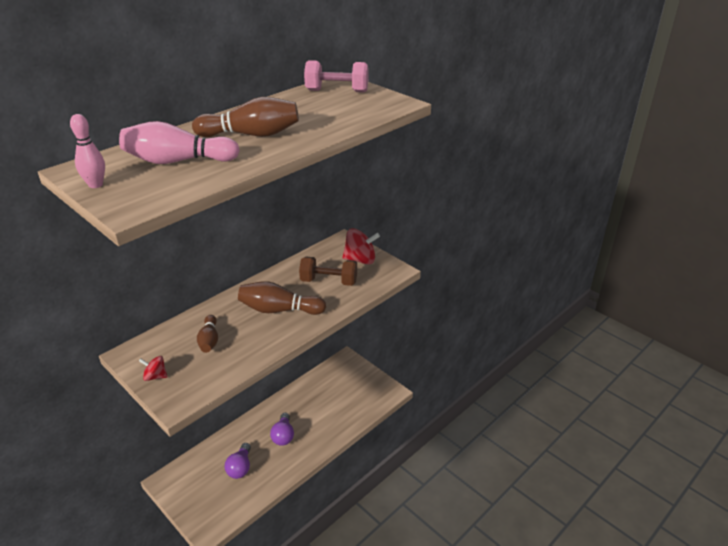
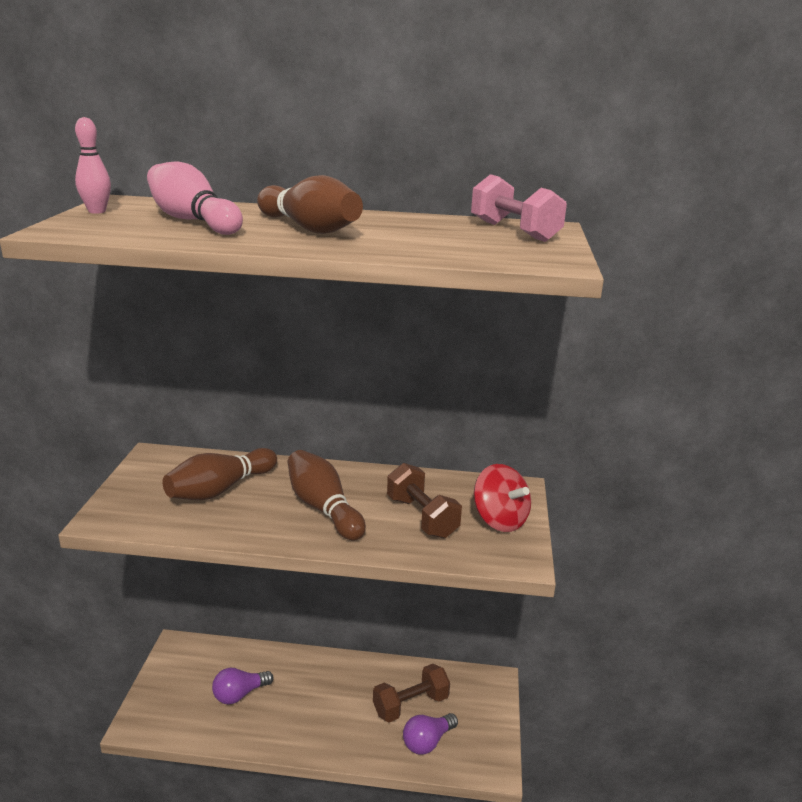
camera: 50 degrees right, 10 degrees down
red spinning top [139,356,168,381] -> none
brown bowling pin [197,315,218,353] -> brown bowling pin [163,448,277,500], size x1.62
purple light bulb [270,413,294,446] -> purple light bulb moved to [403,713,458,755]
none -> brown dumbbell [373,664,450,722]

